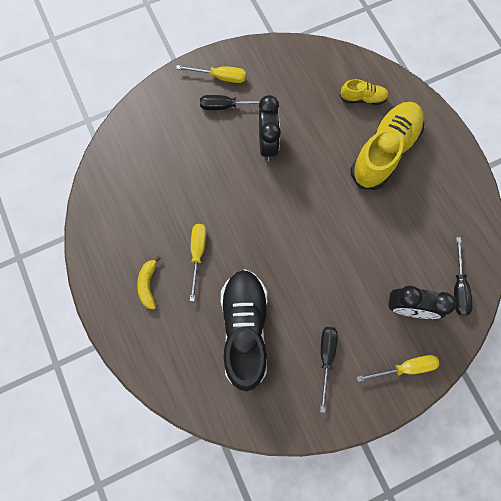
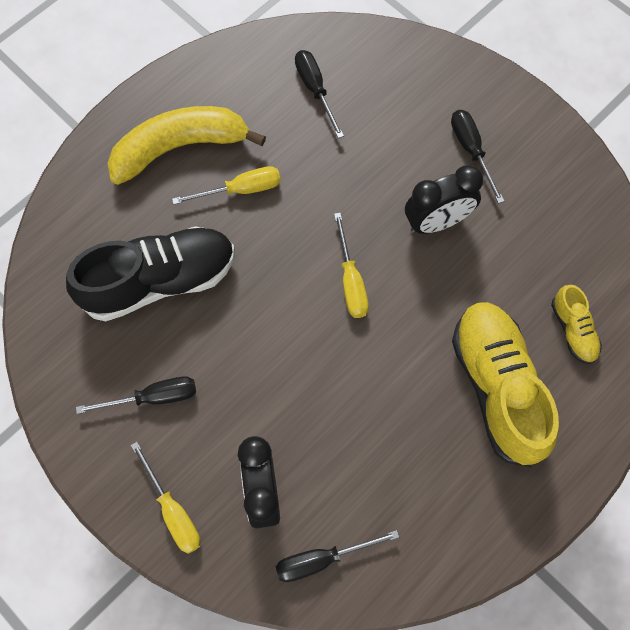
camera: 70 degrees right, 5 degrees down
yellow banana [137,256,161,309] -> yellow banana [108,106,266,185], size x2.12
yellow screwdriver [176,65,246,83] -> yellow screwdriver moved to [334,213,369,318]
yellow shoe [350,102,424,190] -> yellow shoe turned 120 degrees counterclockwise [452,302,559,467]
none -> black screwdriver [295,50,344,138]

